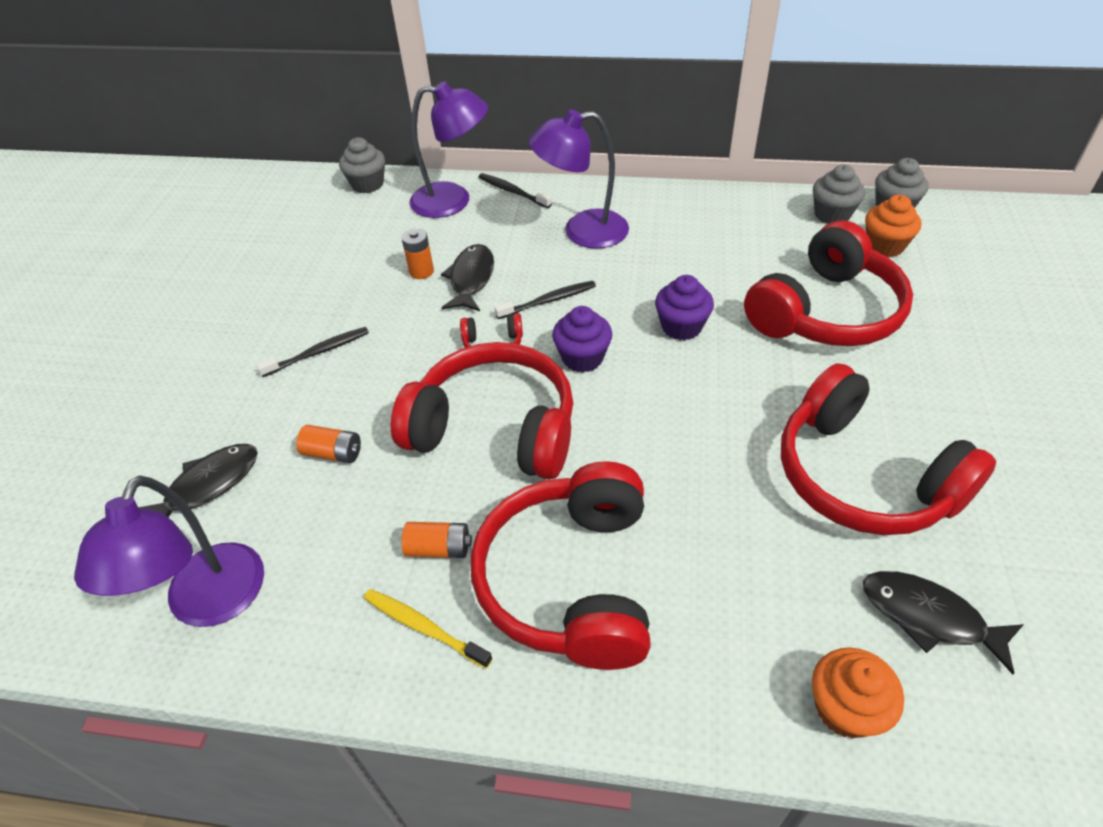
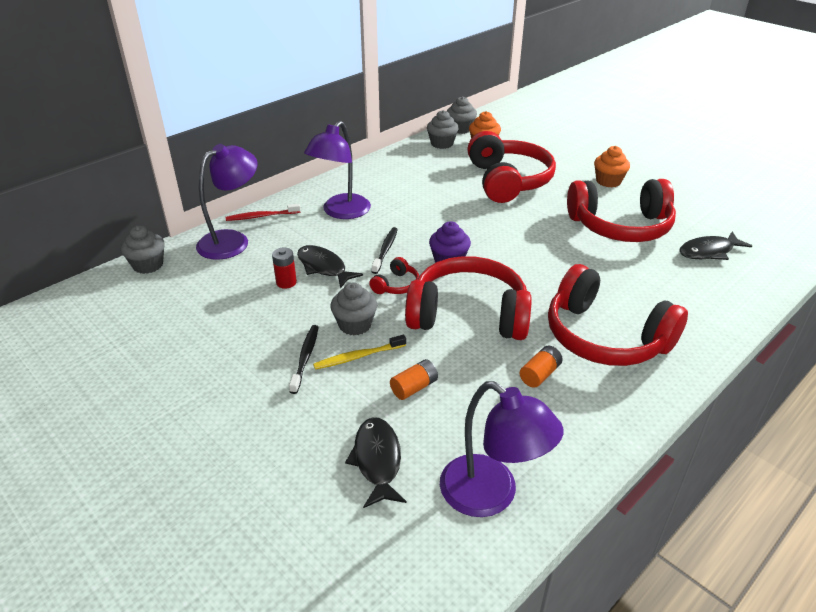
camera: 55 degrees left, 10 degrees down
yellow toothbrush [364,589,492,669] -> yellow toothbrush moved to [313,335,406,370]
red headphones [391,342,573,479] -> red headphones turned 45 degrees clockwise [405,256,532,340]
orange battery [402,229,434,279] -> red battery [272,248,297,289]
black toothbrush [479,173,552,208] -> red toothbrush [226,204,301,221]
purple cupcake [655,275,714,340] -> none
orange cupcake [812,647,904,739] -> orange cupcake moved to [594,146,630,188]
none -> grey cupcake [330,282,377,336]

